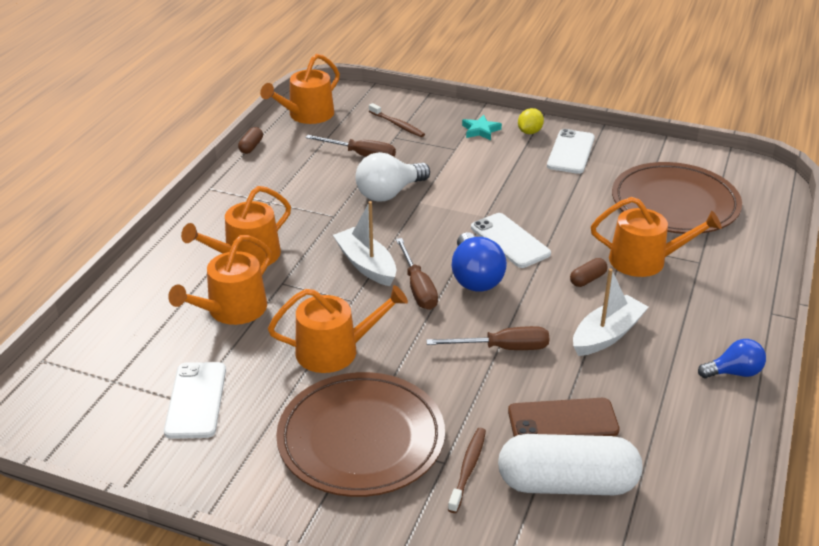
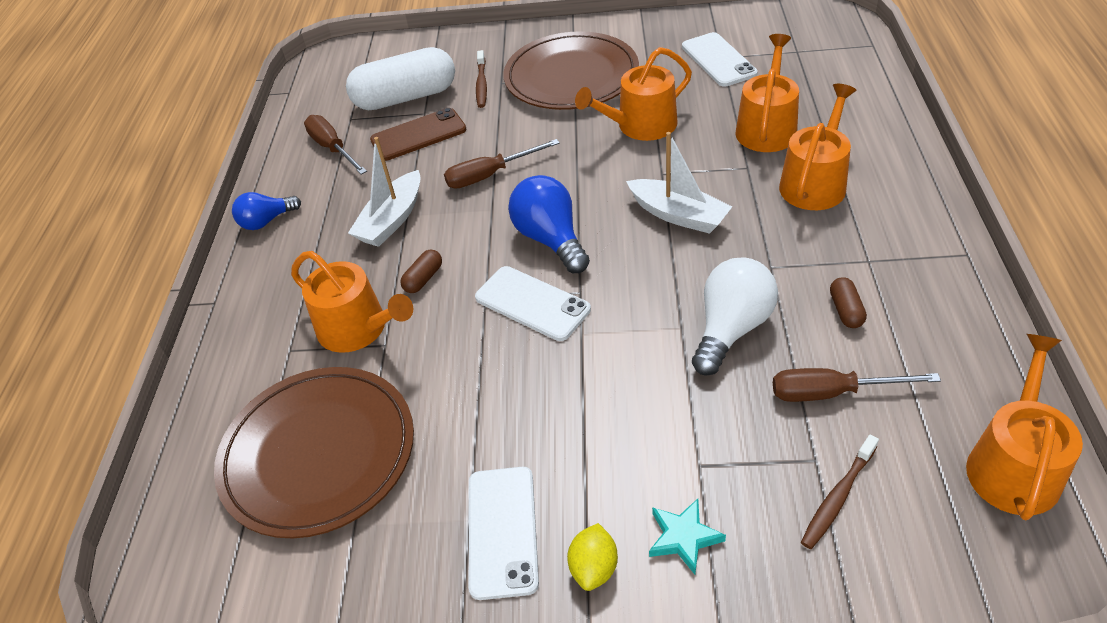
camera: 165 degrees right, 10 degrees up
brown capsule [238,127,263,154] -> brown capsule moved to [830,277,867,328]
brown toothbrush [369,103,425,137] -> brown toothbrush turned 75 degrees counterclockwise [801,434,879,549]
brown screwdriver [396,238,438,310] -> brown screwdriver moved to [304,115,367,175]
orange watering can [591,197,722,277] -> orange watering can turned 135 degrees counterclockwise [291,251,414,353]

